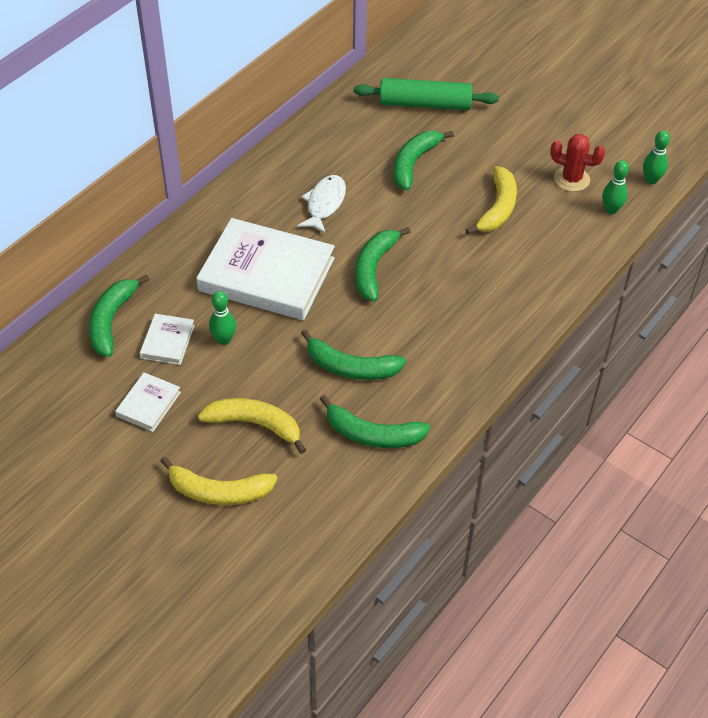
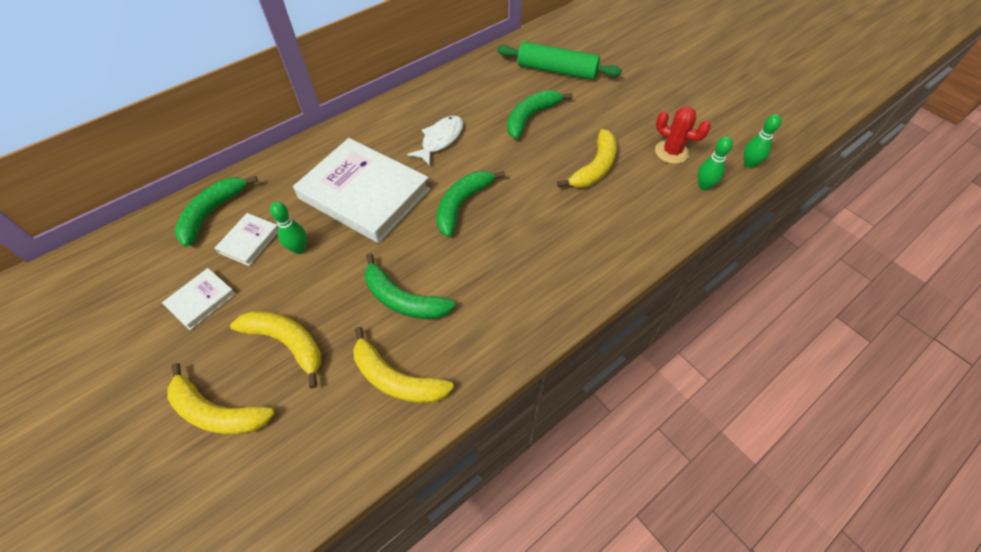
camera: 15 degrees right, 5 degrees up
green banana [320,395,430,448] -> yellow banana [353,327,454,403]

